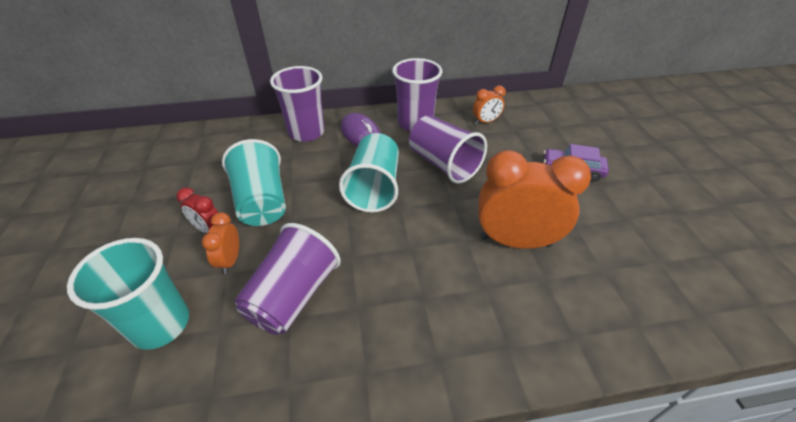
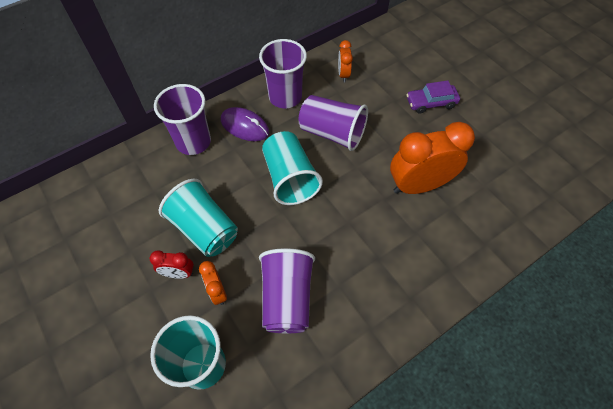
camera: 25 degrees left, 15 degrees up
orange clock [473,86,506,124] -> orange clock turned 135 degrees clockwise [338,40,353,82]

